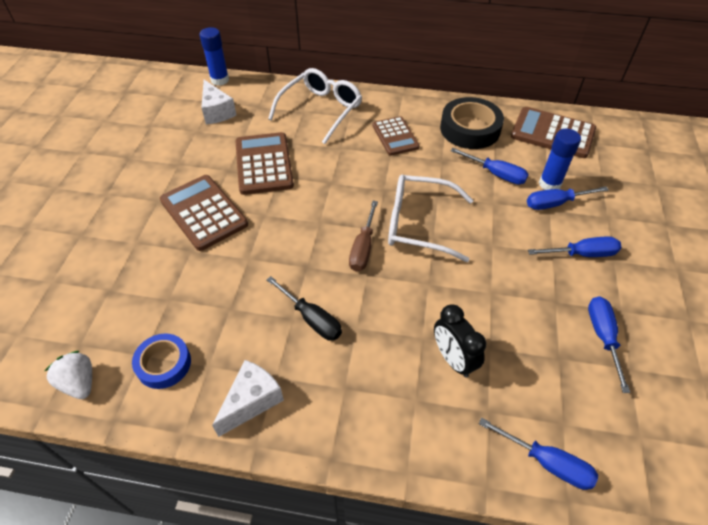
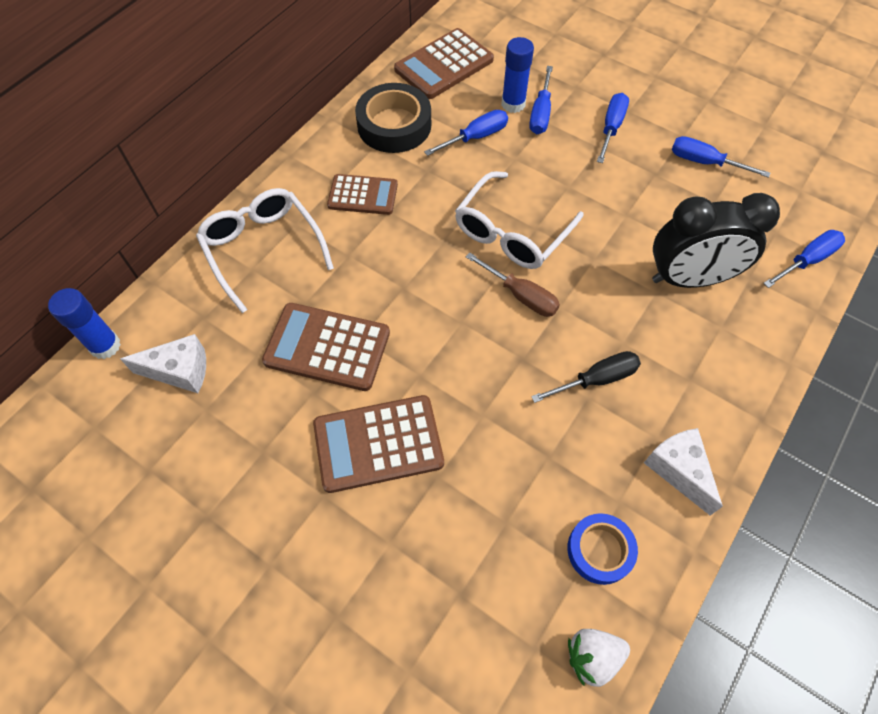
camera: 65 degrees left, 10 degrees up
black clock [434,304,486,378] -> black clock [652,193,780,288], size x1.64

